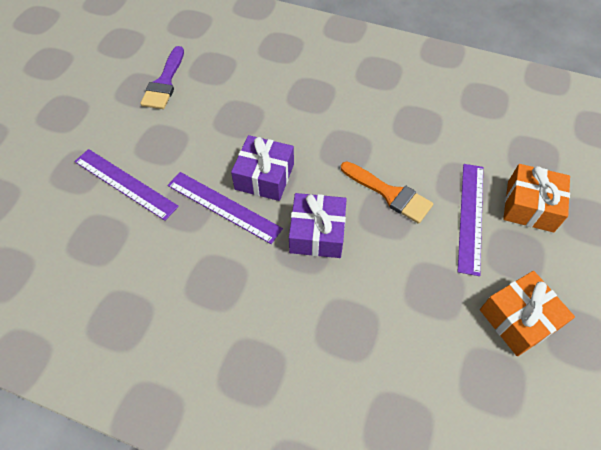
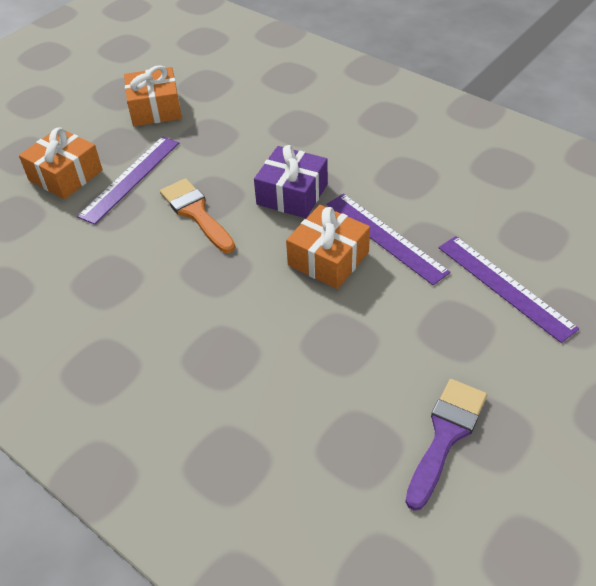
camera: 160 degrees left, 10 degrees down
purple gift [231,135,294,201] -> orange gift [286,205,370,289]

